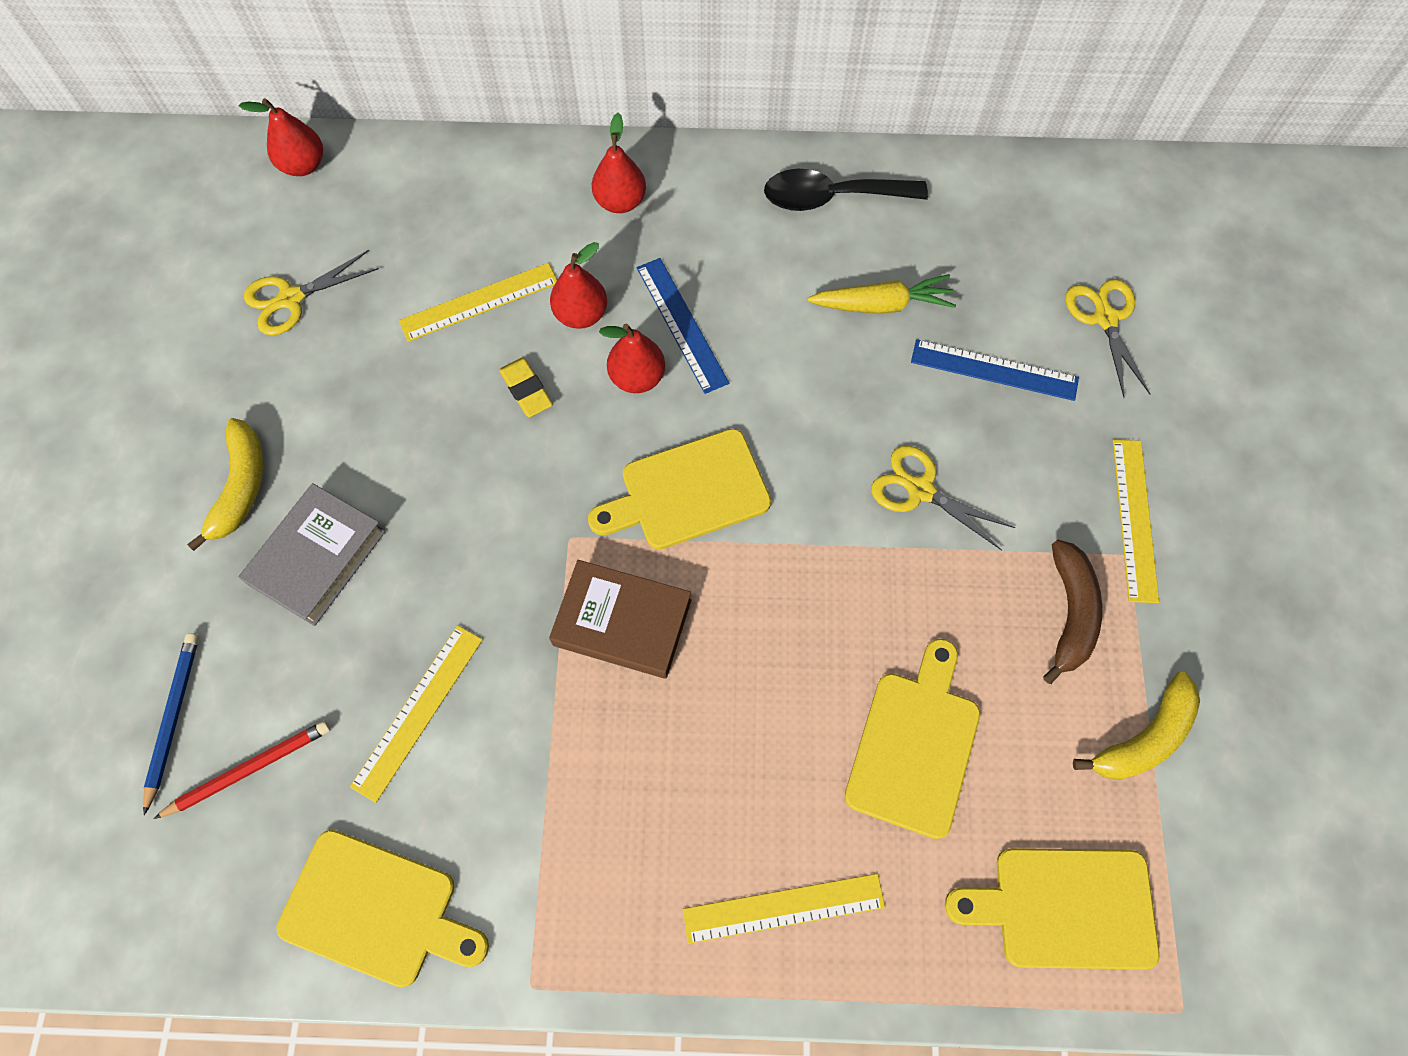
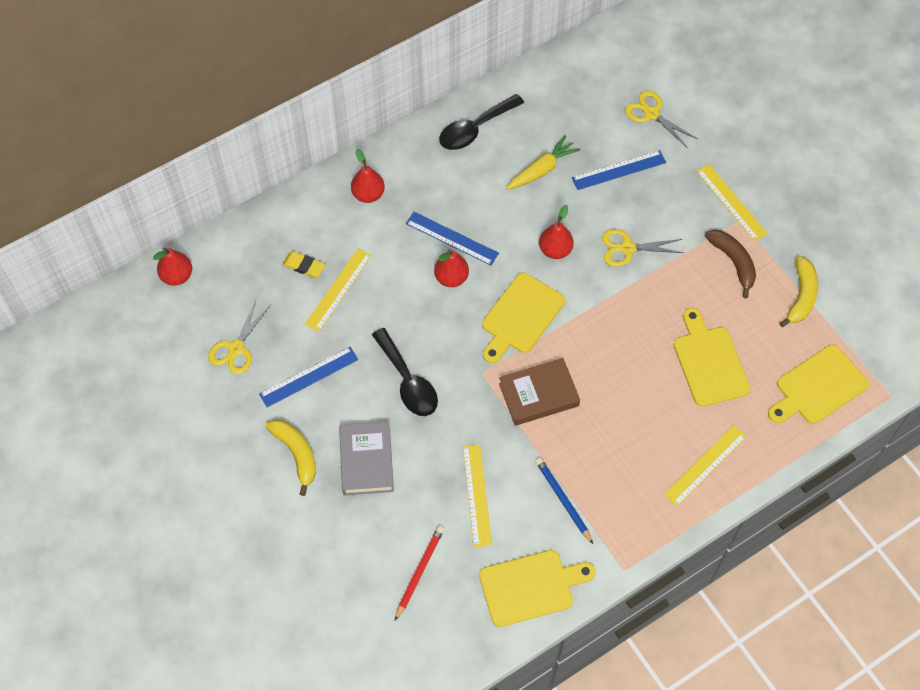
camera: 35 degrees left, 5 degrees down
blue pencil [143,633,199,815] -> blue pencil moved to [535,458,593,544]
yellow eraser [499,358,553,417] -> yellow eraser moved to [282,251,326,278]
red pear [550,242,607,329] -> red pear moved to [539,205,574,259]
none -> blue ruler [259,347,358,407]
none -> black spoon [372,328,438,416]

